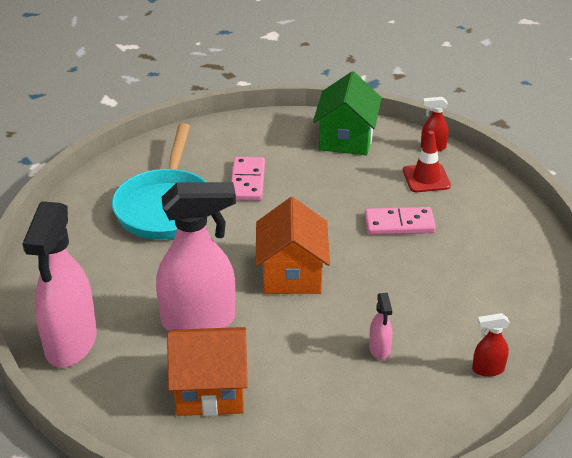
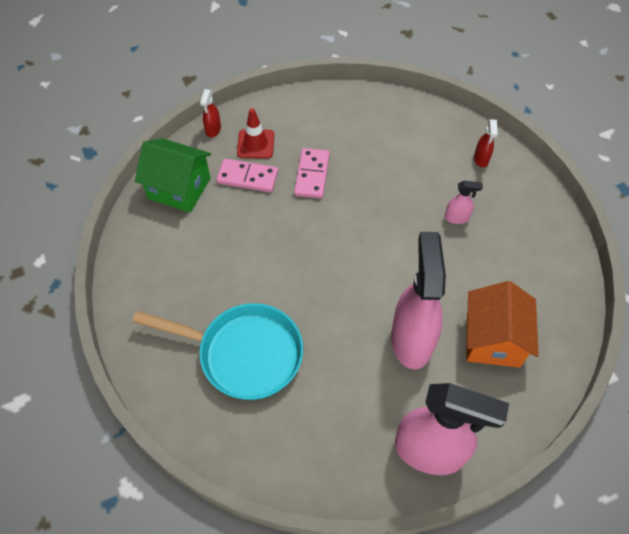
camera: 80 degrees left, 20 degrees up
pink domino [231,157,265,201] -> pink domino moved to [216,159,278,192]
orange house [255,197,330,294] -> none

